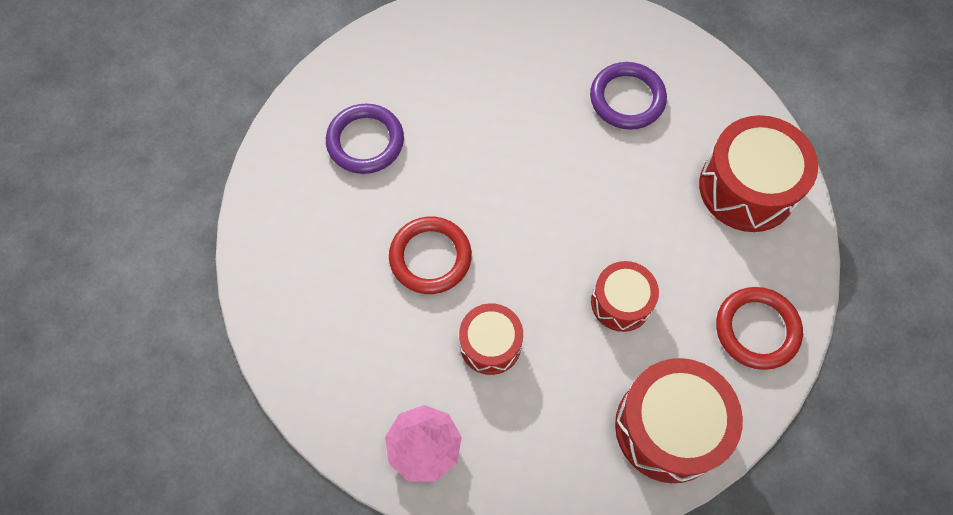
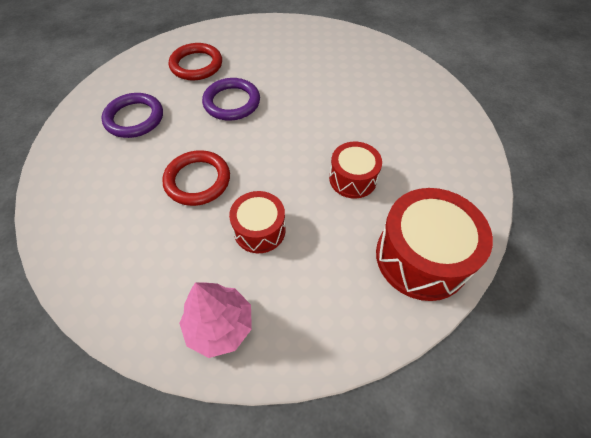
camera: 15 degrees left, 10 degrees down
purple ring [590,62,667,130] -> purple ring moved to [202,78,260,121]
red drum [699,115,818,232] -> none
red ring [716,287,803,370] -> red ring moved to [169,43,222,80]

